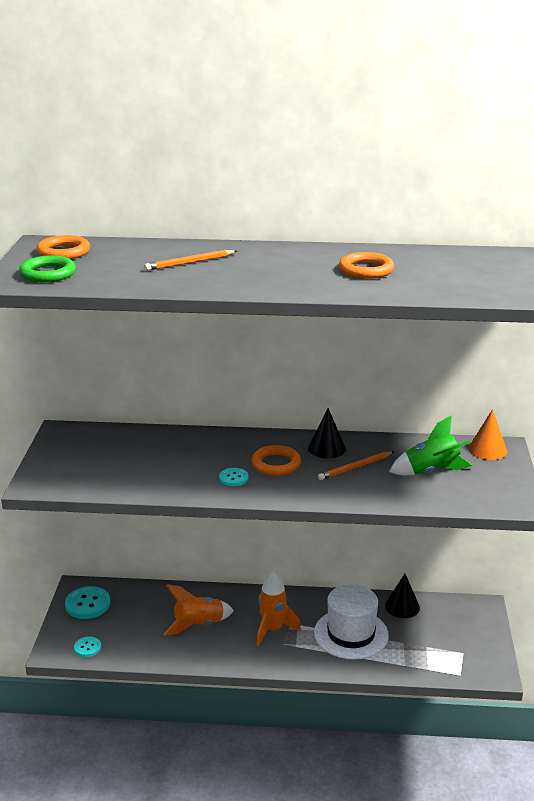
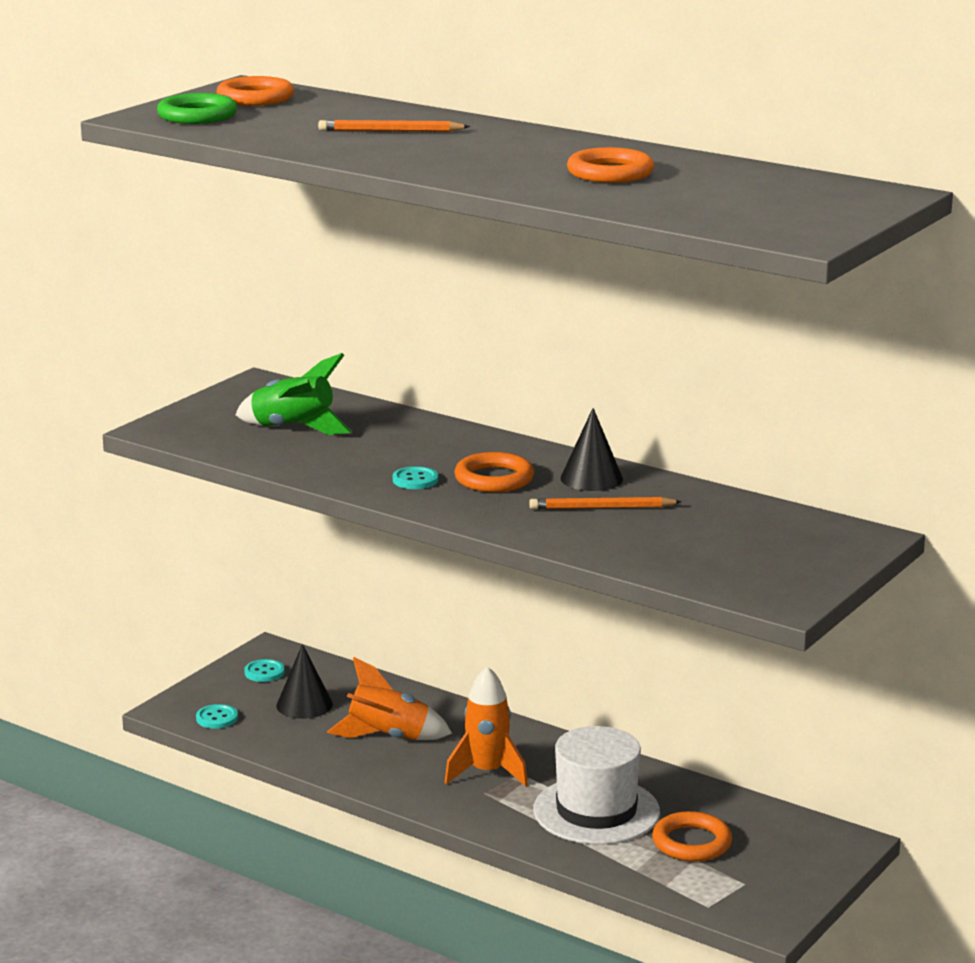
camera: 30 degrees right, 5 degrees down
turquoise button [65,586,110,619] -> turquoise button [244,659,285,682], size x0.57
black cone [385,573,420,618] -> black cone moved to [276,644,333,719]
green rocket [389,416,472,475] -> green rocket moved to [235,353,352,435]
orange cone [468,409,507,460] -> none
none -> orange ring [652,811,732,861]

